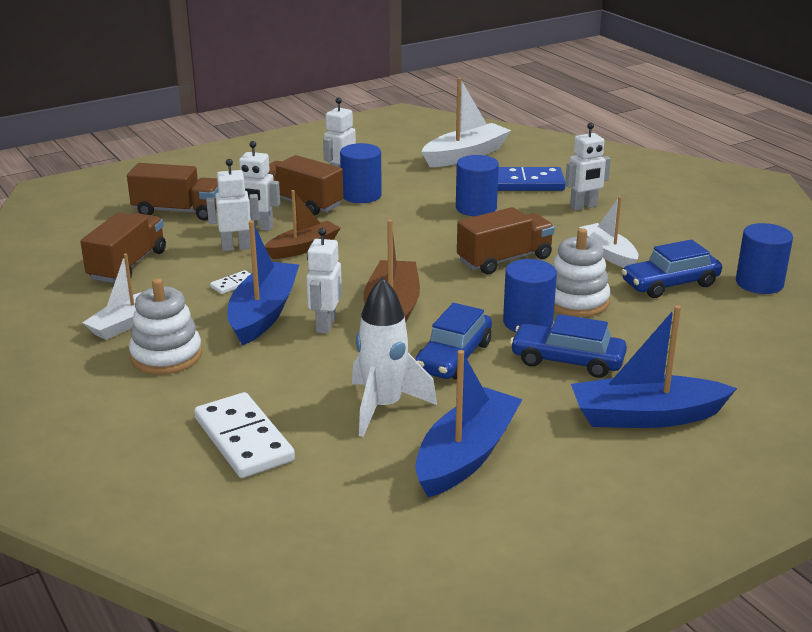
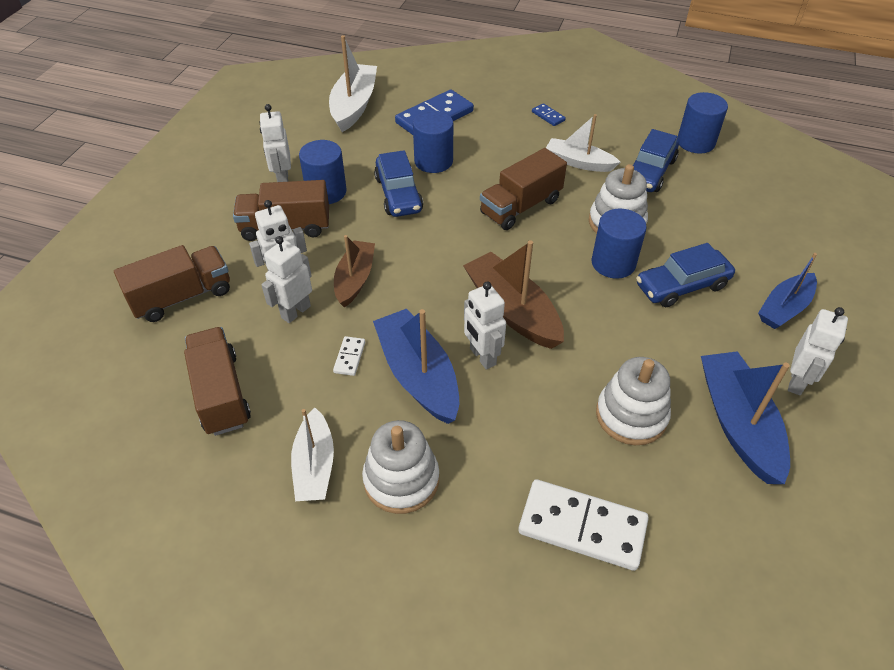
camera: 40 degrees left, 20 degrees up
white rocket [352,277,437,437] -> white stacking toy [596,357,671,445]
blue car [415,303,492,380] -> blue car moved to [374,150,423,217]
brown truck [457,207,555,274] -> brown truck turned 150 degrees counterclockwise [480,148,567,230]
white robot [565,123,611,211] -> white robot moved to [788,307,848,395]
blue boat [571,305,737,428] -> blue boat [758,253,817,329], size x0.67
none -> blue domino [532,103,566,126]

